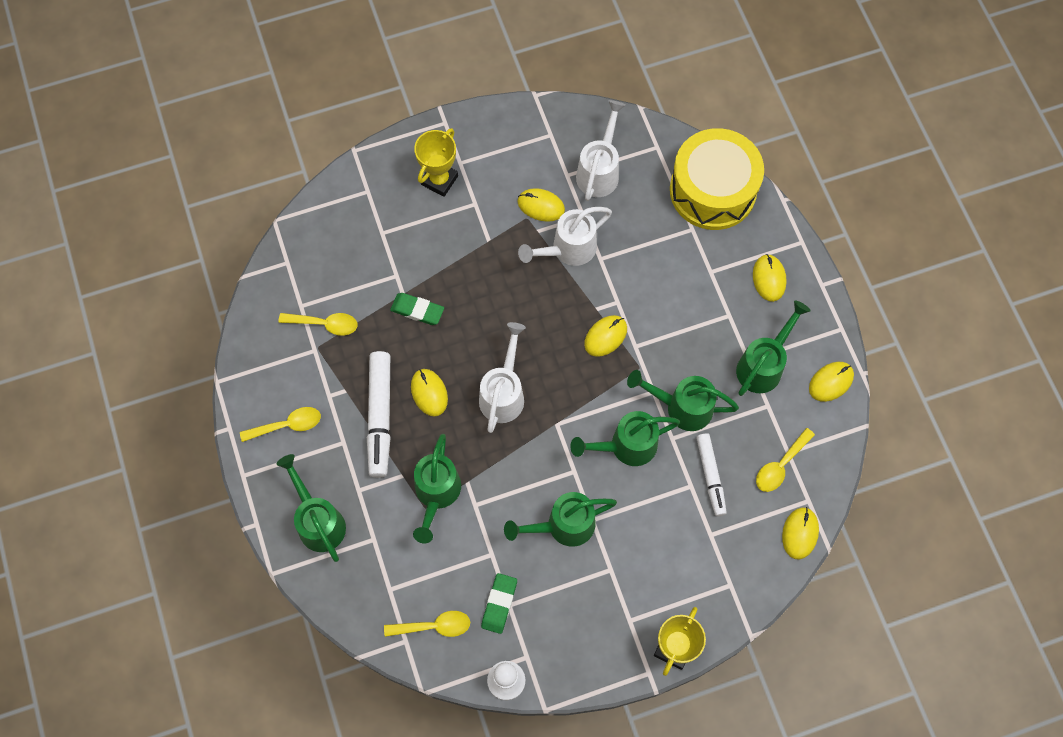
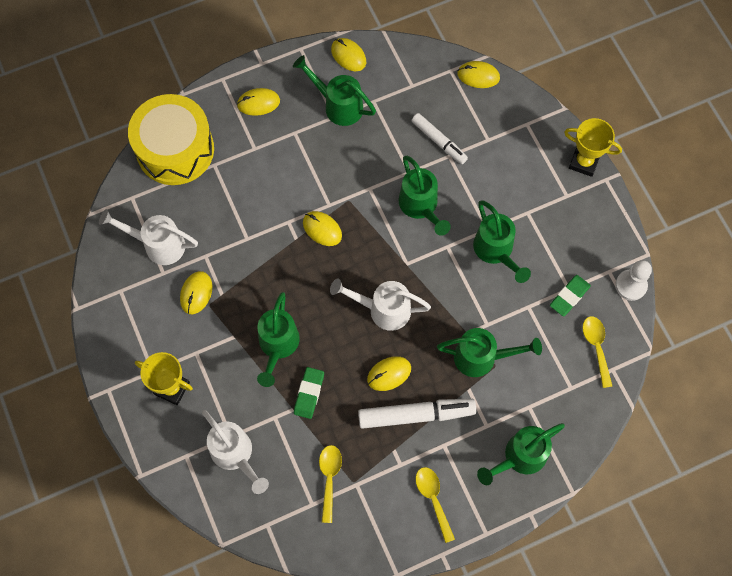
camera: 95 degrees left, 0 degrees up
green eraser [481,573,517,634] -> green eraser turned 60 degrees counterclockwise [550,275,591,316]
white watering can [518,207,612,266] -> white watering can moved to [202,410,269,494]
green watering can [627,370,739,431] -> green watering can moved to [257,292,300,387]
white marker [696,433,727,516] -> white marker turned 60 degrees clockwise [412,113,468,164]
yellow spoon [756,428,815,492] -> none

